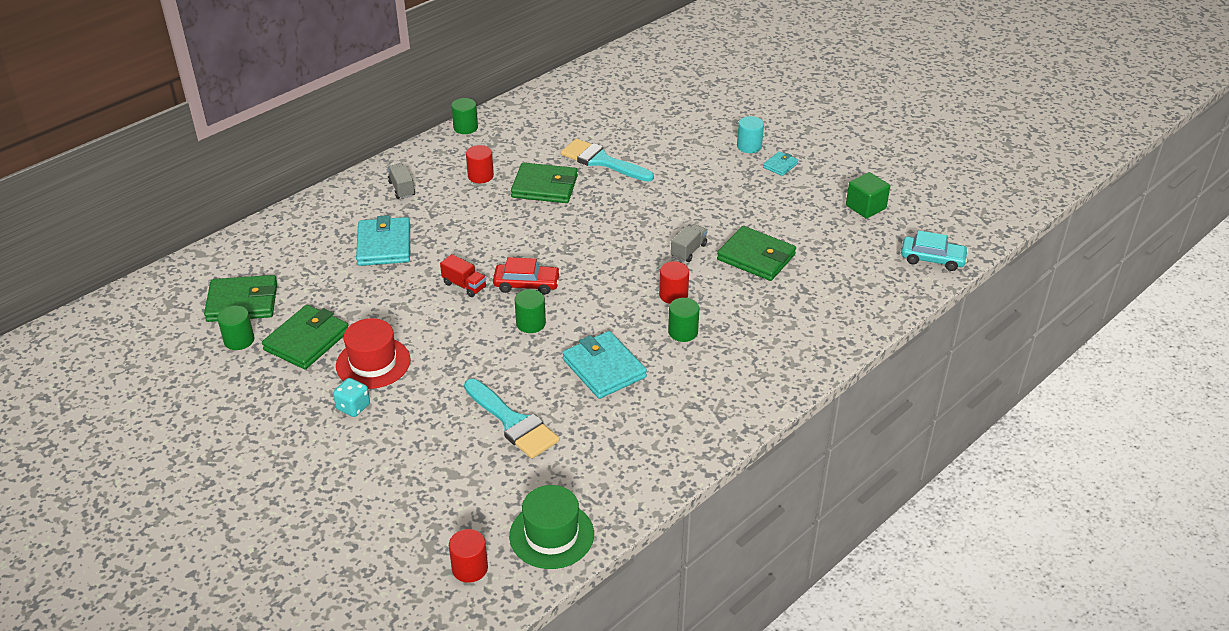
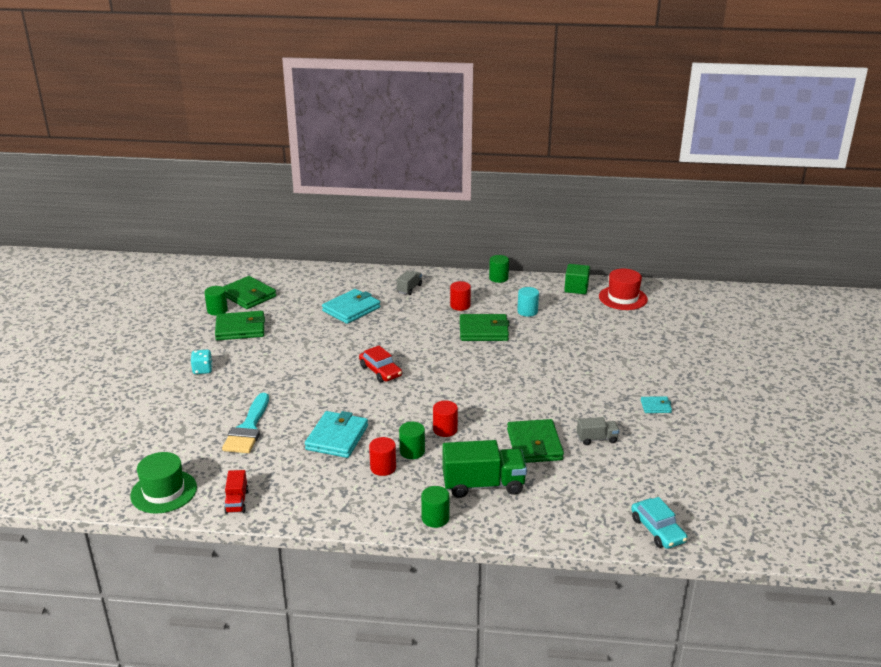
camera: 50 degrees right, 10 degrees down
red hat [336,318,411,389] -> red hat moved to [599,269,648,310]
red truck [440,254,486,297] -> red truck moved to [224,470,249,514]
red cylinder [449,529,488,583] -> red cylinder moved to [369,437,396,476]
green wallet [511,162,578,203] -> green wallet turned 60 degrees counterclockwise [460,314,509,341]
green cylinder [515,289,546,333] -> green cylinder moved to [421,486,450,528]
turquoise brush [561,139,654,182] -> none
grey truck [671,224,708,262] -> grey truck moved to [577,417,619,445]
turquoise cylinder [737,116,764,153] -> turquoise cylinder moved to [517,287,539,317]
green cube [846,172,890,219] -> green cube moved to [564,264,590,294]
none -> green truck [443,440,527,498]

